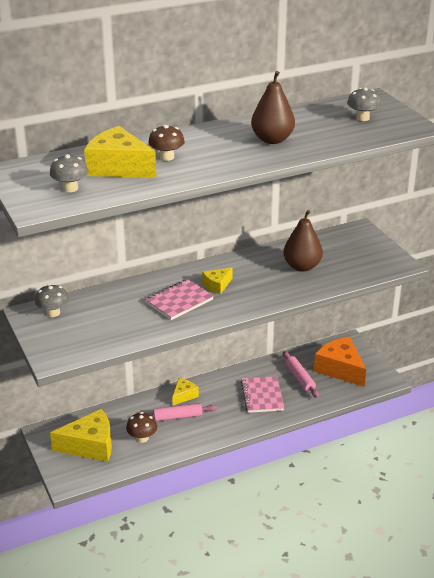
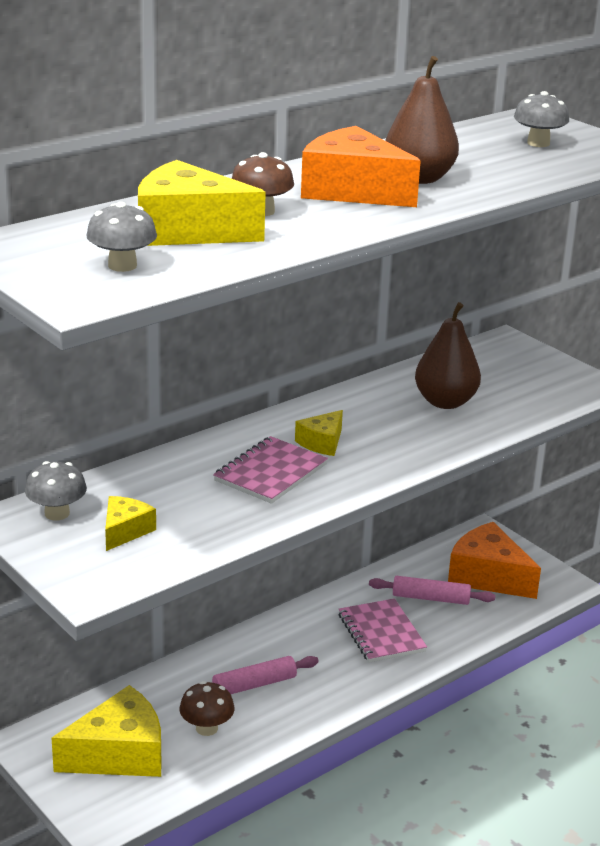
camera: 15 degrees left, 5 degrees down
yellow cheese [172,378,199,405] -> yellow cheese moved to [105,496,156,551]
pink rolling pin [283,351,319,398] -> pink rolling pin turned 45 degrees counterclockwise [369,576,495,605]
none -> orange cheese [301,126,421,207]

